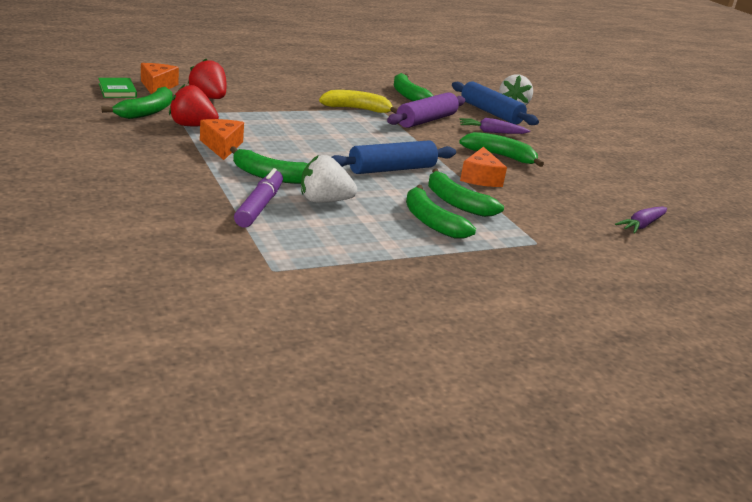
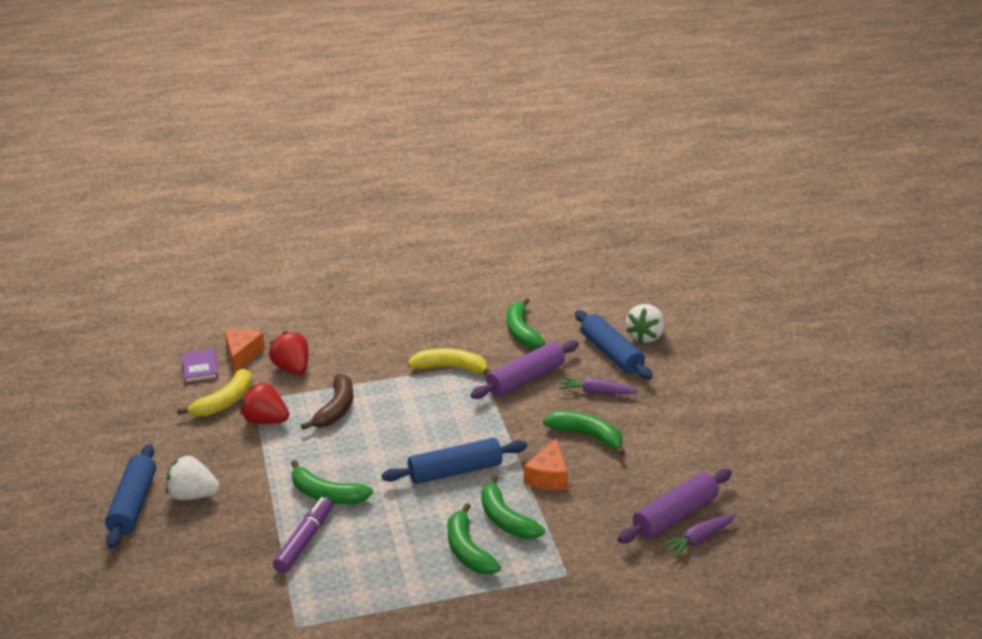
camera: 15 degrees right, 5 degrees up
green book [98,78,137,98] -> purple book [182,349,218,383]
green banana [101,87,173,119] -> yellow banana [177,369,252,417]
orange cheese [200,119,244,160] -> none
white strawberry [301,155,357,203] -> white strawberry moved to [166,456,220,500]
none -> blue rolling pin [105,444,156,548]
none -> brown banana [301,374,353,430]
none -> purple rolling pin [617,469,732,543]

